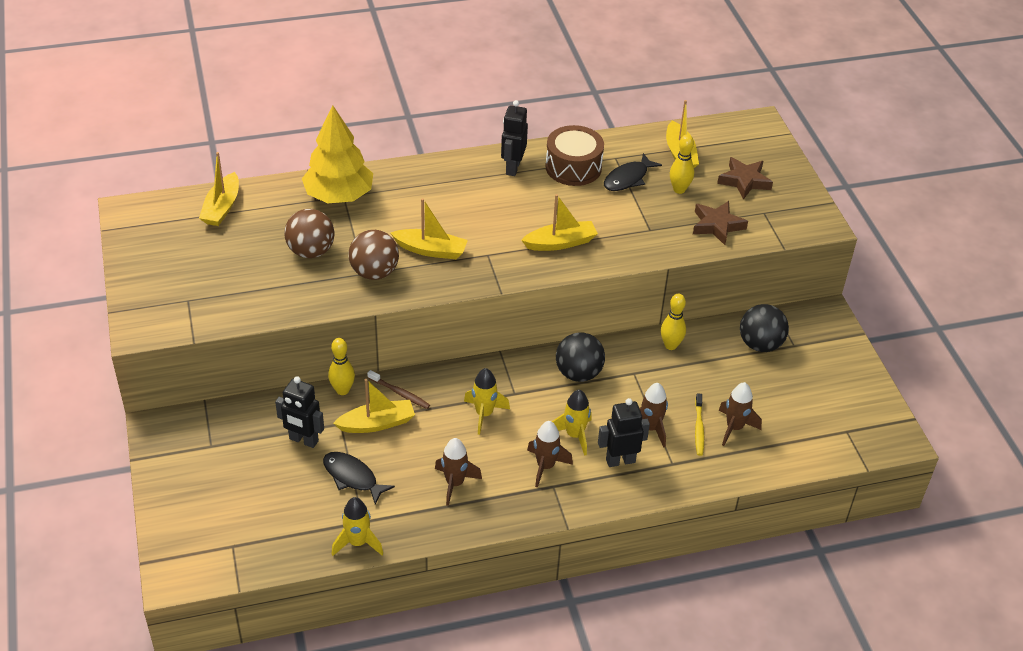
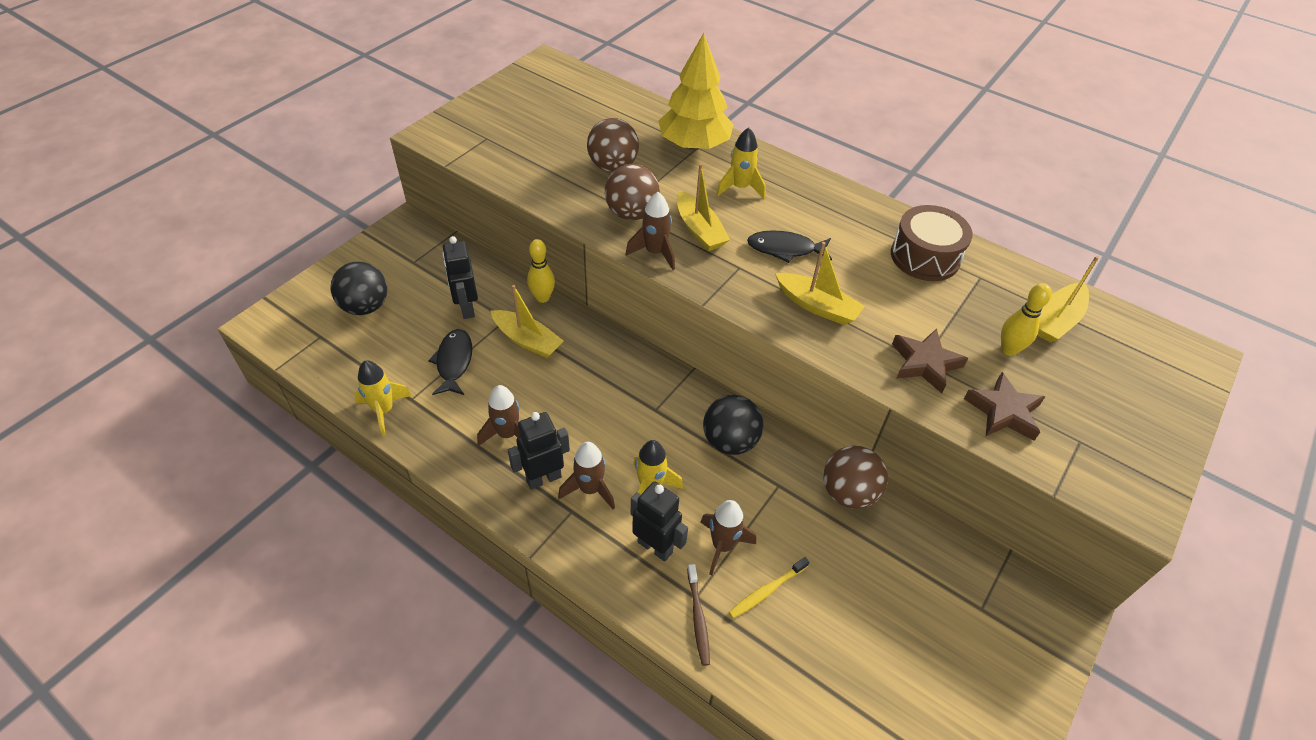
camera: 50 degrees right, 5 degrees up
yellow boat [199,152,239,226] -> none
brown toothbrush [367,370,430,409] -> brown toothbrush moved to [687,564,710,666]
yellow rocket [464,368,510,435] -> yellow rocket moved to [716,128,766,199]
black robot [501,100,528,176] -> black robot moved to [508,412,570,490]
black fish [604,153,662,191] -> black fish moved to [747,230,832,263]
yellow bowling pin [661,294,686,350] -> brown ball [824,446,888,509]
brown star [717,157,773,200] -> brown star moved to [892,329,968,394]
brown rocket [718,382,762,446] -> brown rocket moved to [626,192,675,270]
black ball [740,304,789,352] -> black ball moved to [331,261,387,315]

